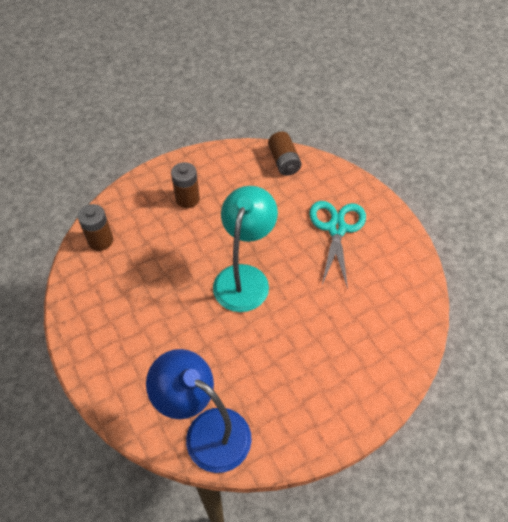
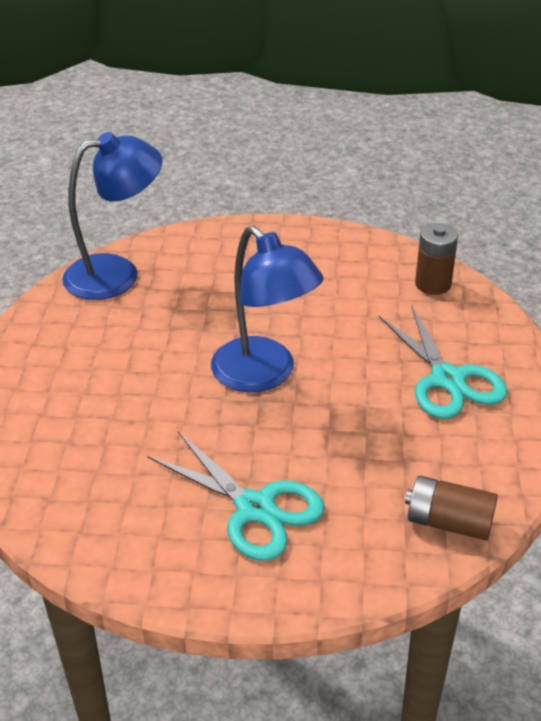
camera: 125 degrees right, 15 degrees down
brown battery [171,162,200,208] -> turquoise scissors [378,305,508,419]
turquoise lamp [213,186,278,312] -> blue lamp [211,226,324,392]

